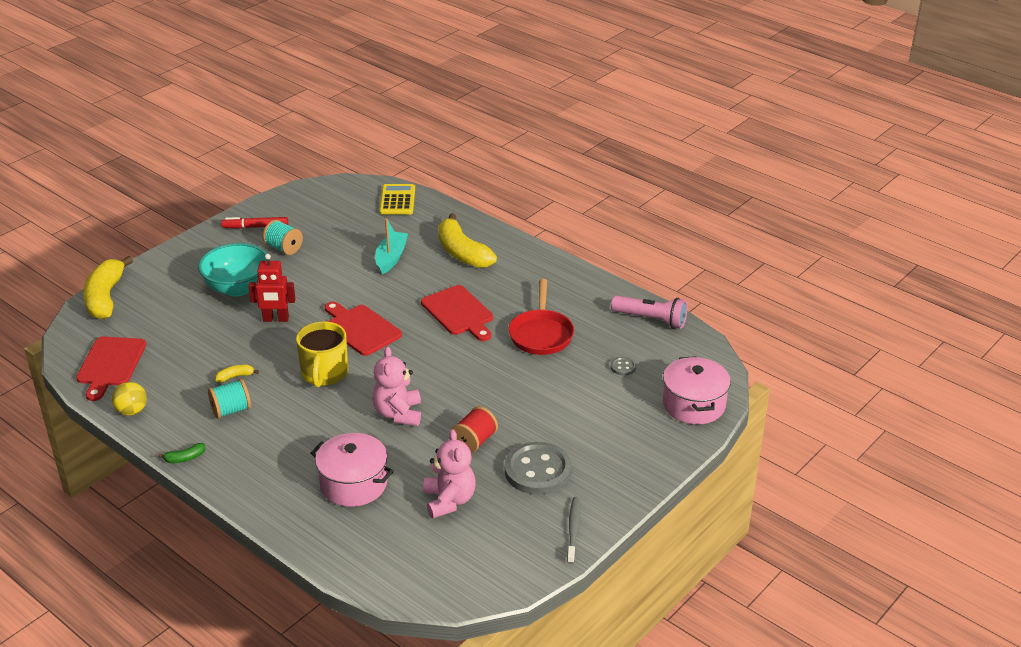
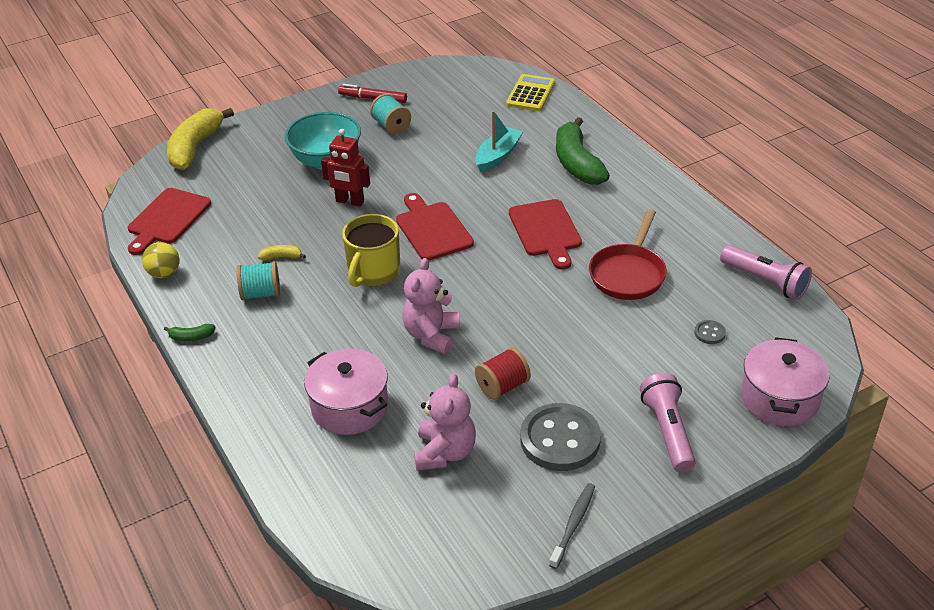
camera: 20 degrees right, 5 degrees up
yellow banana [438,213,497,268] -> green banana [556,117,610,185]
none -> pink flashlight [640,373,696,472]

